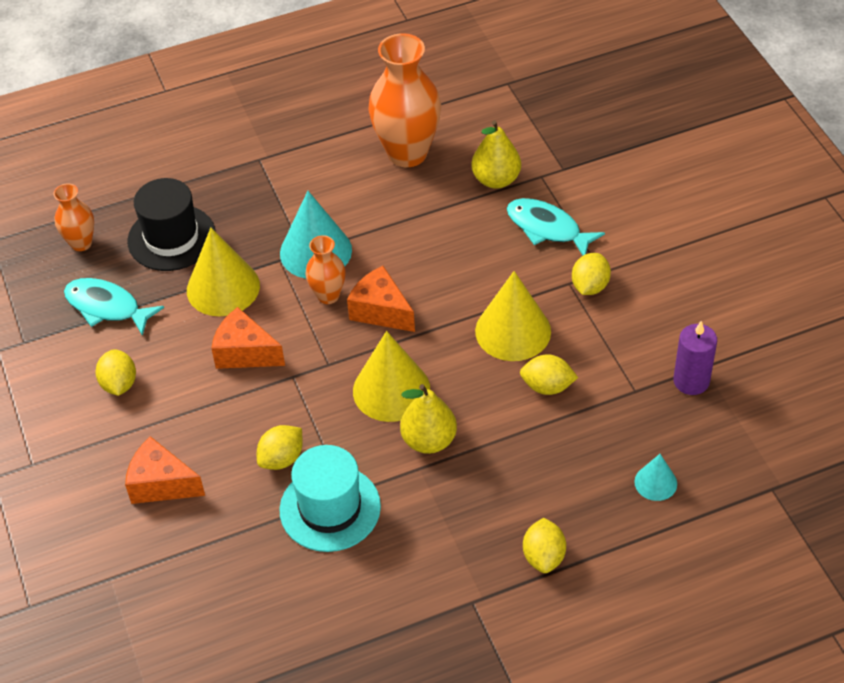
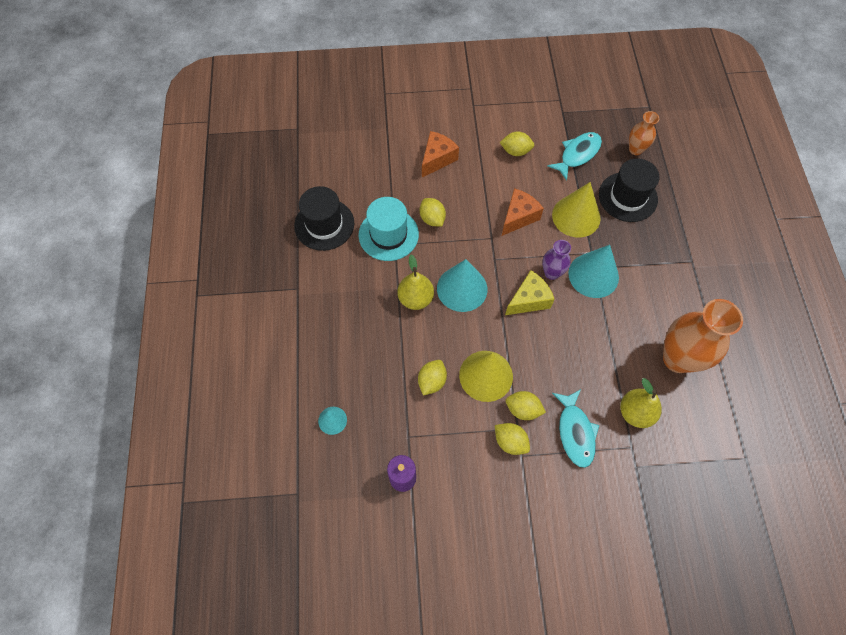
camera: 105 degrees right, 15 degrees up
orange vase [305,235,346,304] -> purple vase [542,240,571,280]
orange cheese [347,266,415,332] -> yellow cheese [505,270,555,315]
yellow cone [353,331,430,422] -> turquoise cone [437,259,487,312]
turquoise fish [507,198,605,256] -> turquoise fish turned 120 degrees clockwise [552,389,599,468]
yellow lemon [523,518,566,573] -> yellow lemon moved to [506,391,546,420]
none -> black hat [294,186,354,251]

